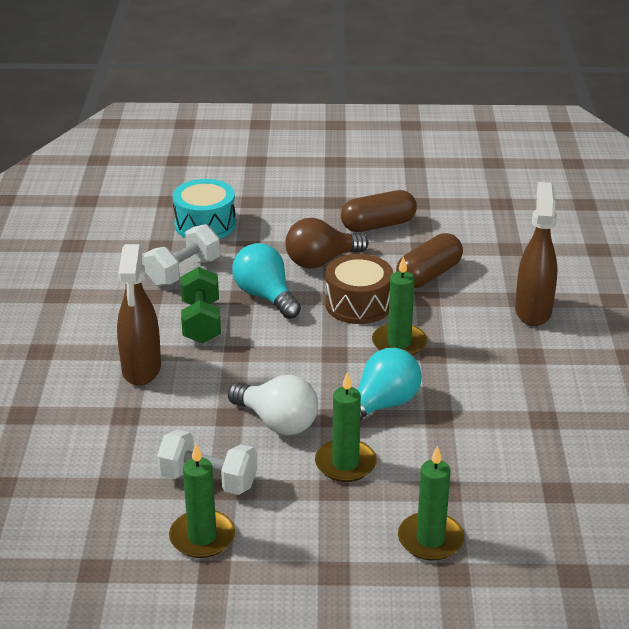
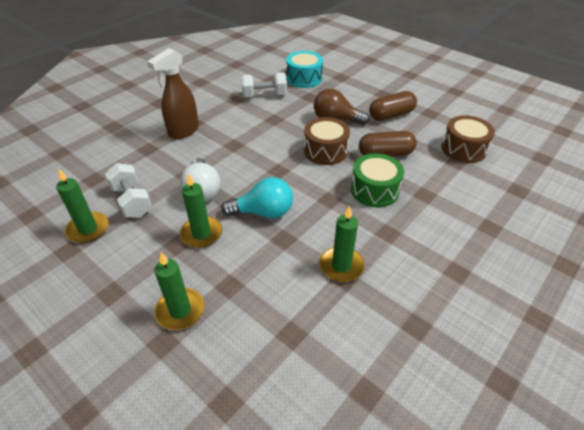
camera: 40 degrees right, 10 degrees up
green dumbbell [181,267,221,343] -> none
turquoise light bulb [232,243,301,319] -> none
brown capsule [341,190,417,232] -> brown capsule turned 45 degrees counterclockwise [369,91,417,121]
green candle [372,256,427,356] -> green candle moved to [320,206,365,282]
brown spray bottle [515,182,558,326] -> none
none -> green drum [351,153,404,207]
none -> brown drum [441,115,495,163]

